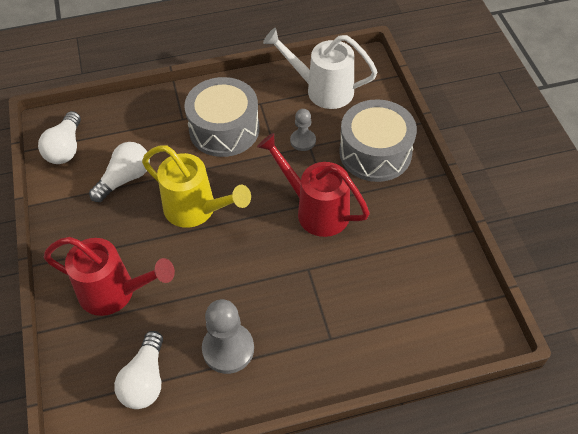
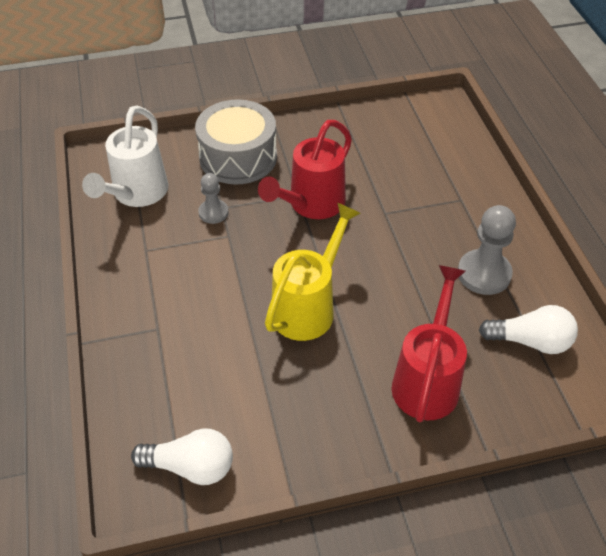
camera: 90 degrees left, 5 degrees down
white light bulb [89,142,150,202] -> none
grey drum [184,77,259,157] -> none

